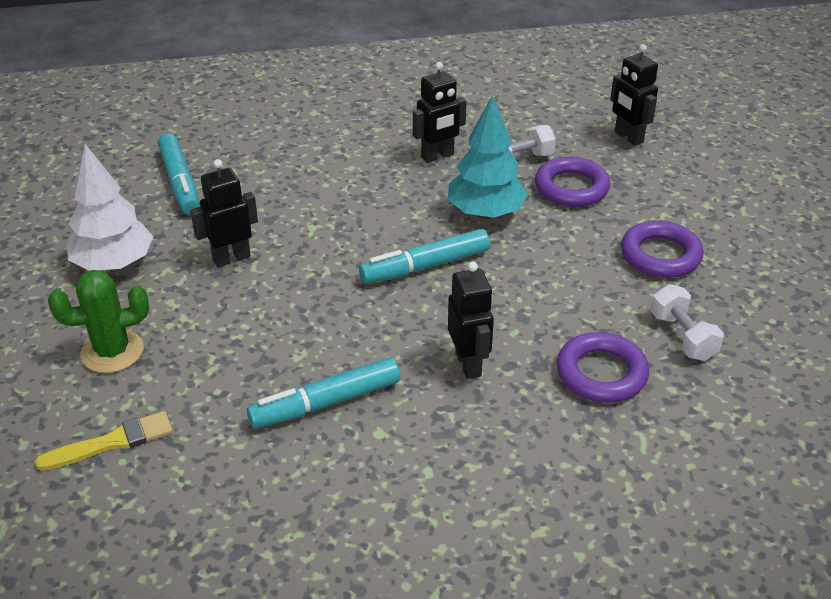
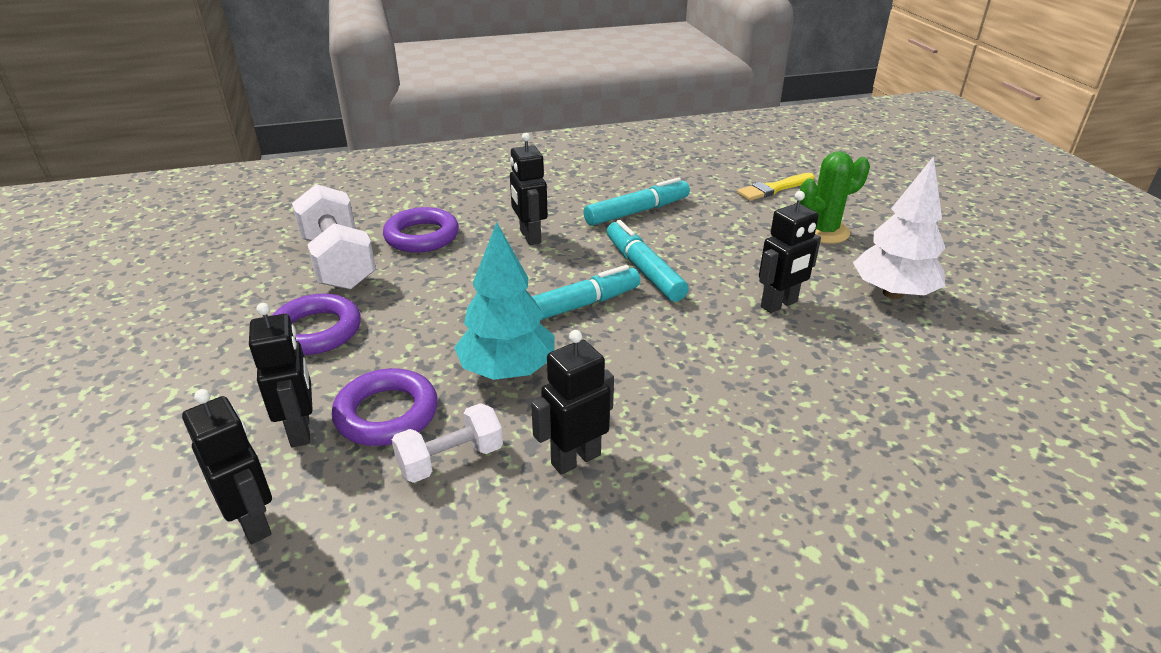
camera: 175 degrees right, 5 degrees down
turquoise marker [158,133,200,215] -> turquoise marker moved to [607,220,688,302]
white dumbbell [651,284,724,361] -> white dumbbell [292,184,376,290], size x1.71
none -> black robot [249,303,312,447]

